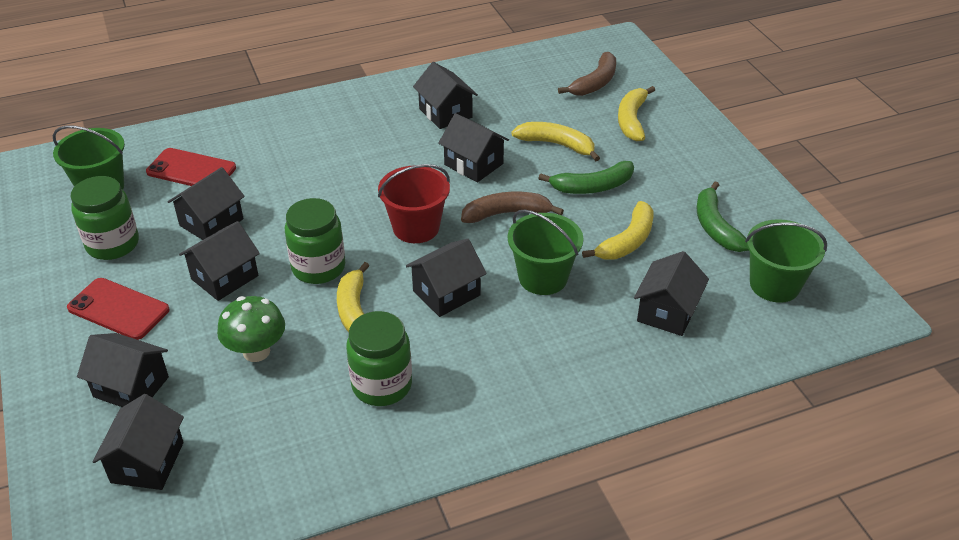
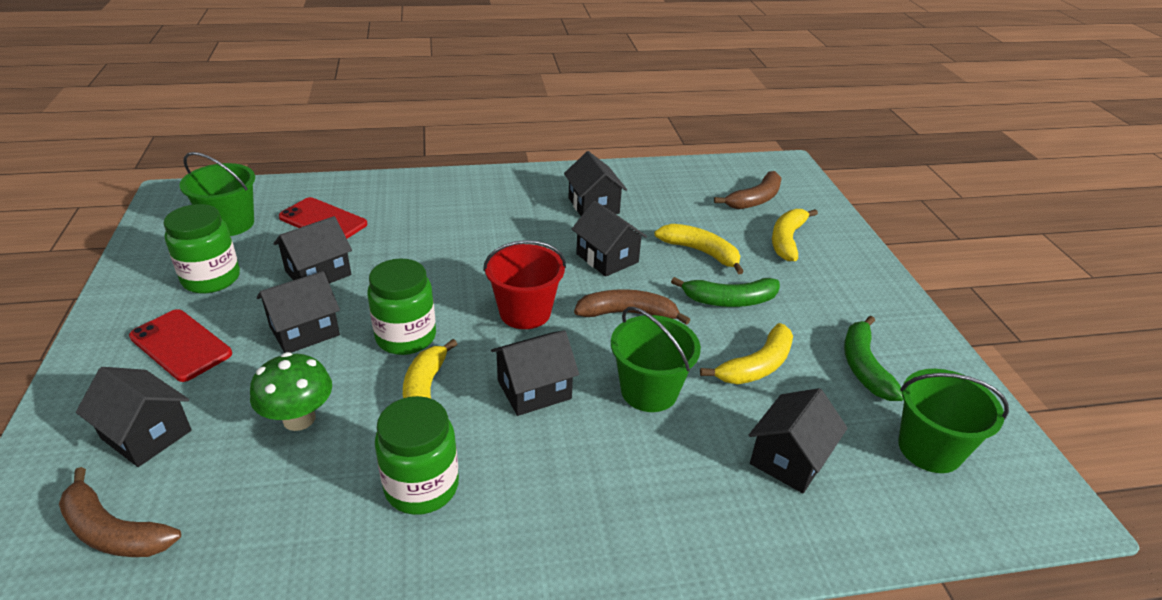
camera: 10 degrees right, 5 degrees down
black house [92,394,184,490] -> brown banana [59,467,181,557]

